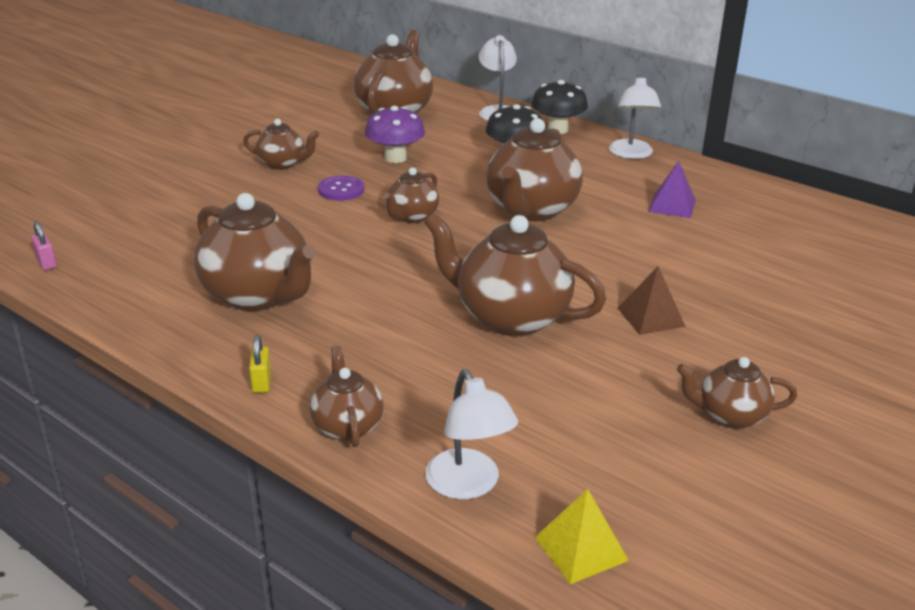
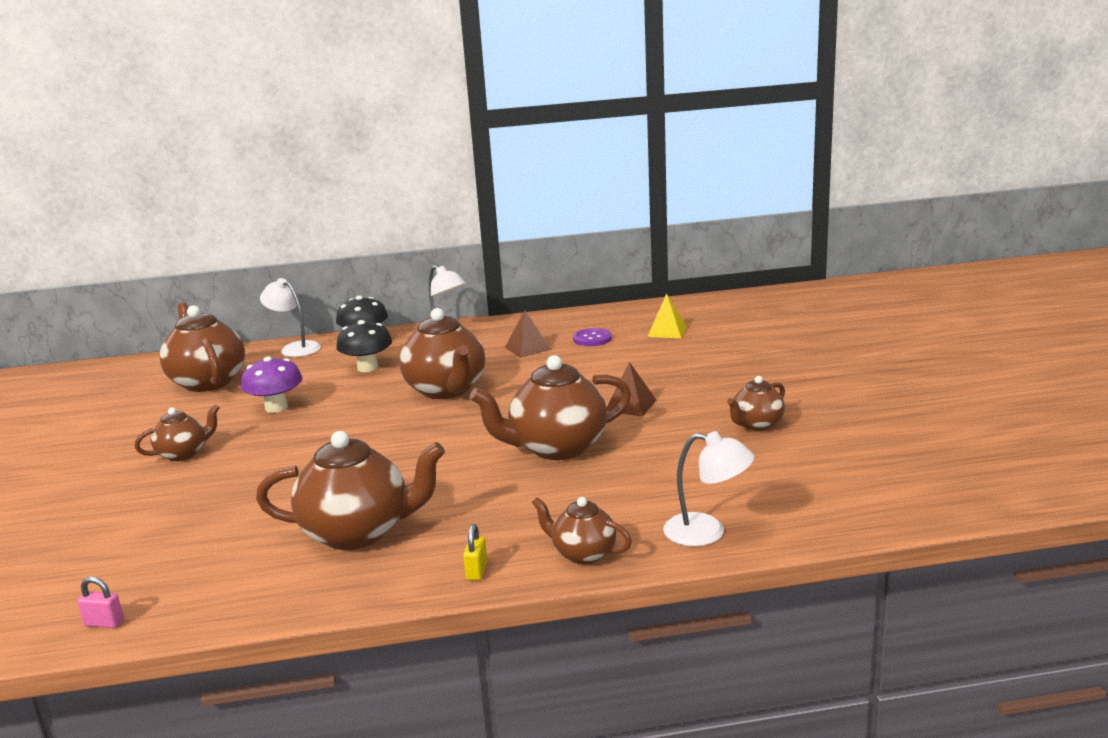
camera: 45 degrees left, 10 degrees down
yellow padlock [249,335,271,393] -> yellow padlock turned 60 degrees clockwise [463,524,487,580]
purple button [318,176,364,201] -> purple button moved to [573,328,612,346]
brown teapot [384,167,439,223] -> none
yellow pyramid [534,489,629,584] -> yellow pyramid moved to [647,293,687,338]
purple pyramid [648,161,696,218] -> brown pyramid [505,310,551,358]

